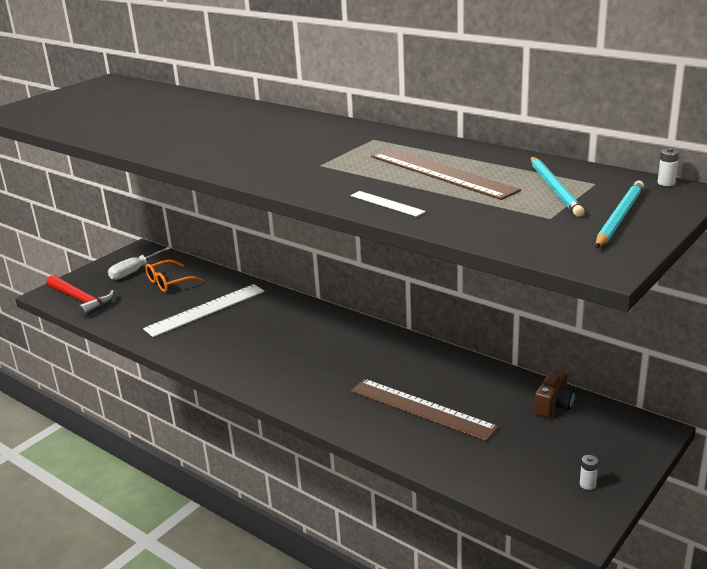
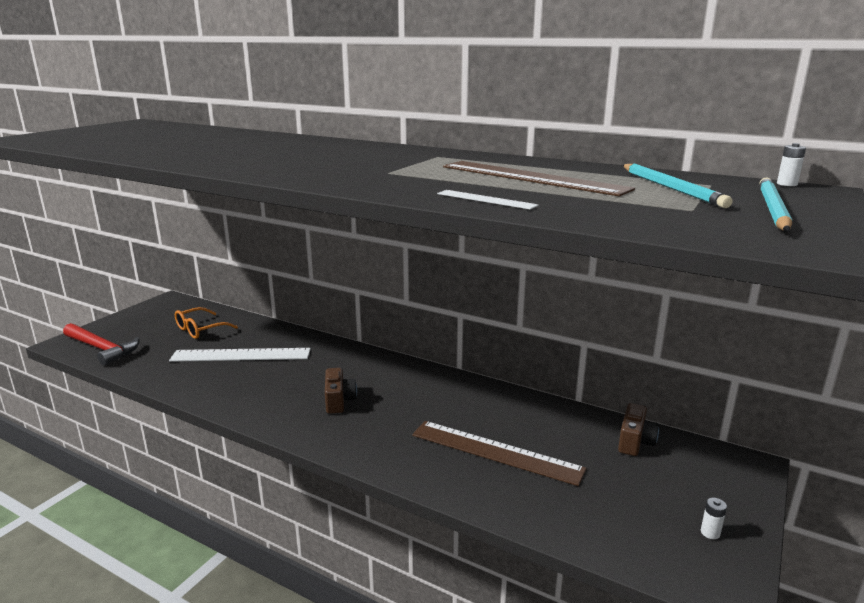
camera: 10 degrees left, 5 degrees down
white screwdriver [108,247,171,280] -> none
white ruler [143,284,265,337] -> white ruler turned 45 degrees clockwise [169,348,311,362]
none -> brown camera [325,368,357,414]

